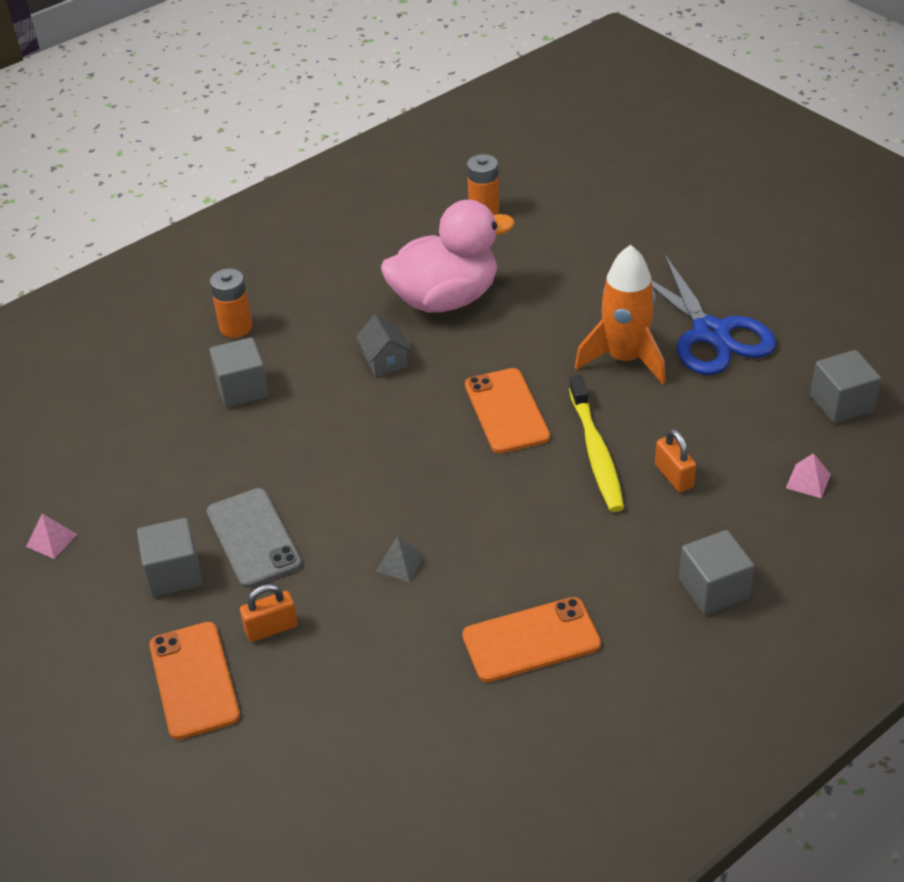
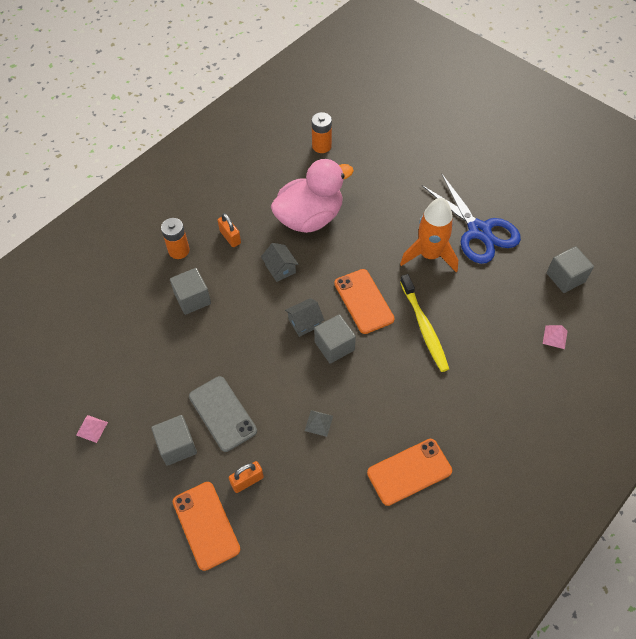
camera: 10 degrees left, 15 degrees up
orange padlock [655,429,696,493] -> orange padlock moved to [218,213,241,247]
grey cube [679,530,754,615] -> grey cube moved to [314,314,356,364]
none -> grey house [285,298,324,337]

